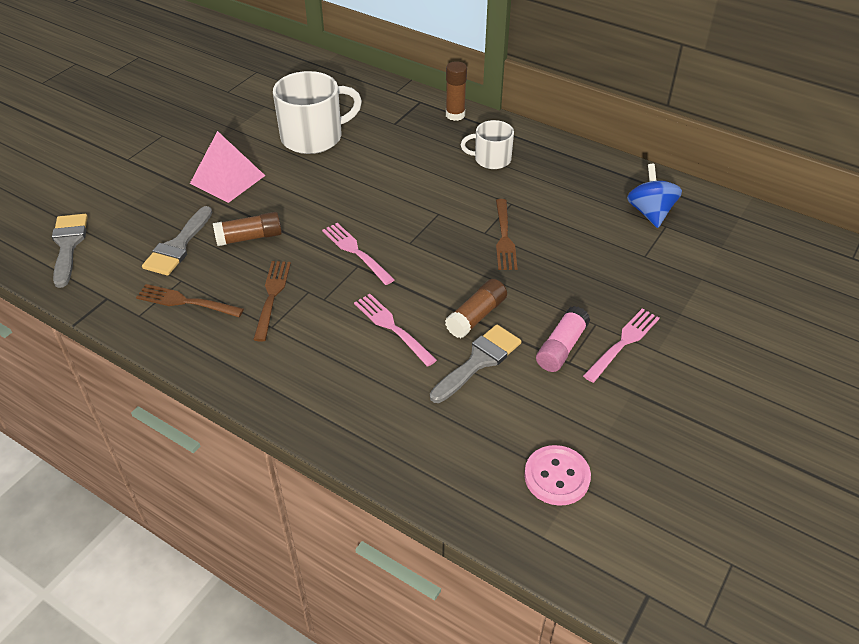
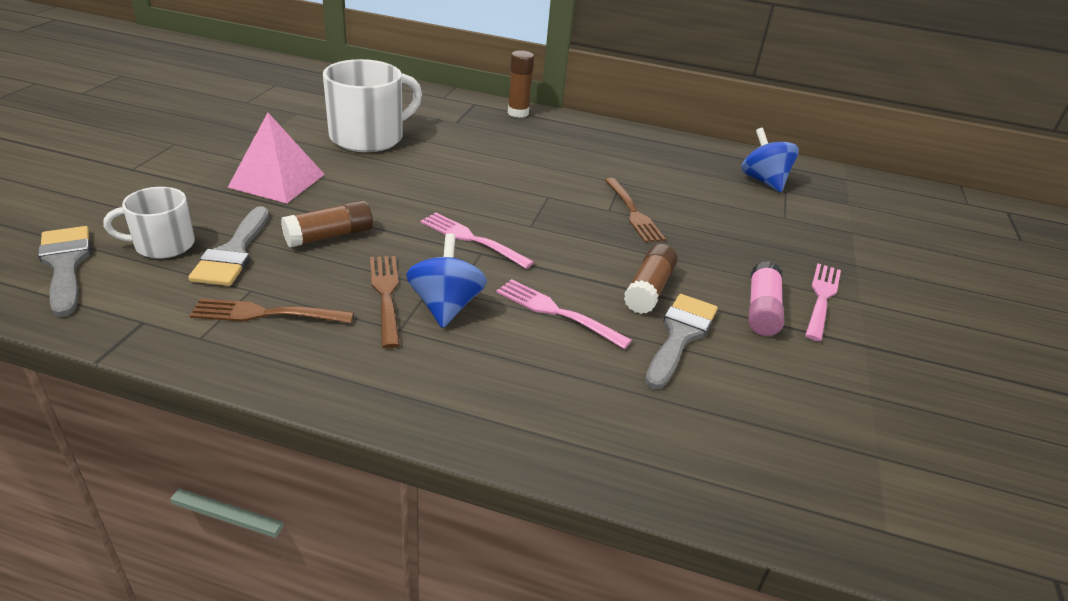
camera: 20 degrees left, 10 degrees down
white mug [461,120,514,169] -> white mug moved to [103,187,195,259]
pink button [524,445,591,506] -> none
none -> blue spinning top [406,233,487,328]

